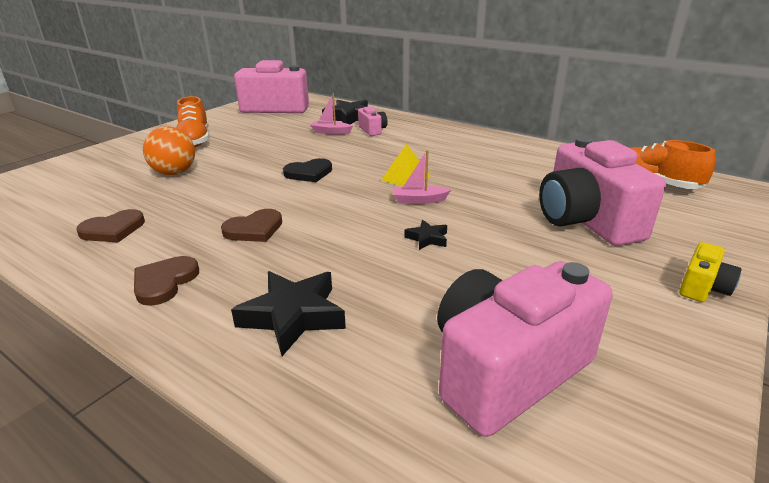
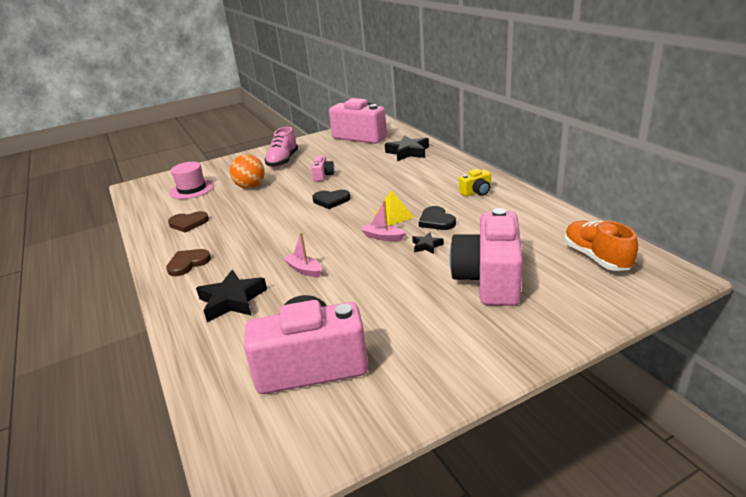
camera: 30 degrees right, 0 degrees up
orange shoe [176,96,209,147] -> pink shoe [264,127,298,167]
brown heart [221,209,282,242] -> none
pink boat [310,93,353,135] -> pink boat moved to [284,232,322,277]
pink camera [358,106,388,136] -> pink camera moved to [311,156,334,181]
black star [405,220,447,250] -> black star moved to [412,232,444,254]
yellow camera [679,242,741,302] -> yellow camera moved to [459,169,491,197]
none -> pink hat [169,162,214,199]
none -> black heart [419,206,456,230]

